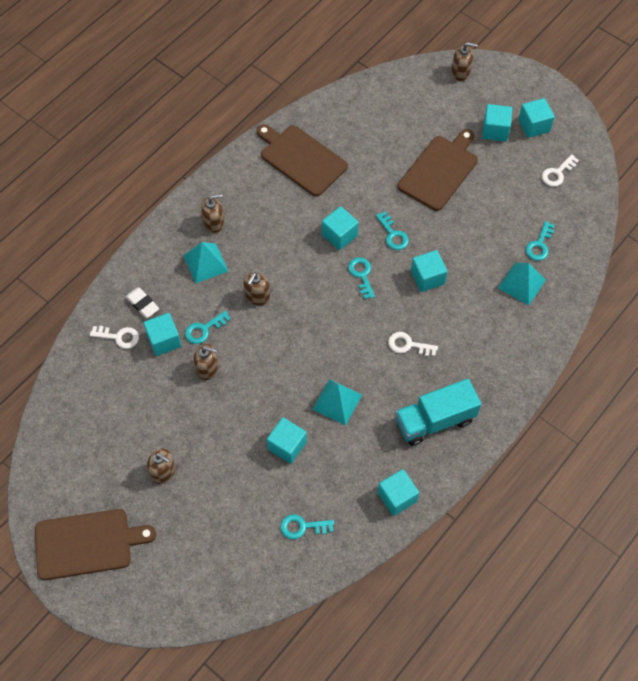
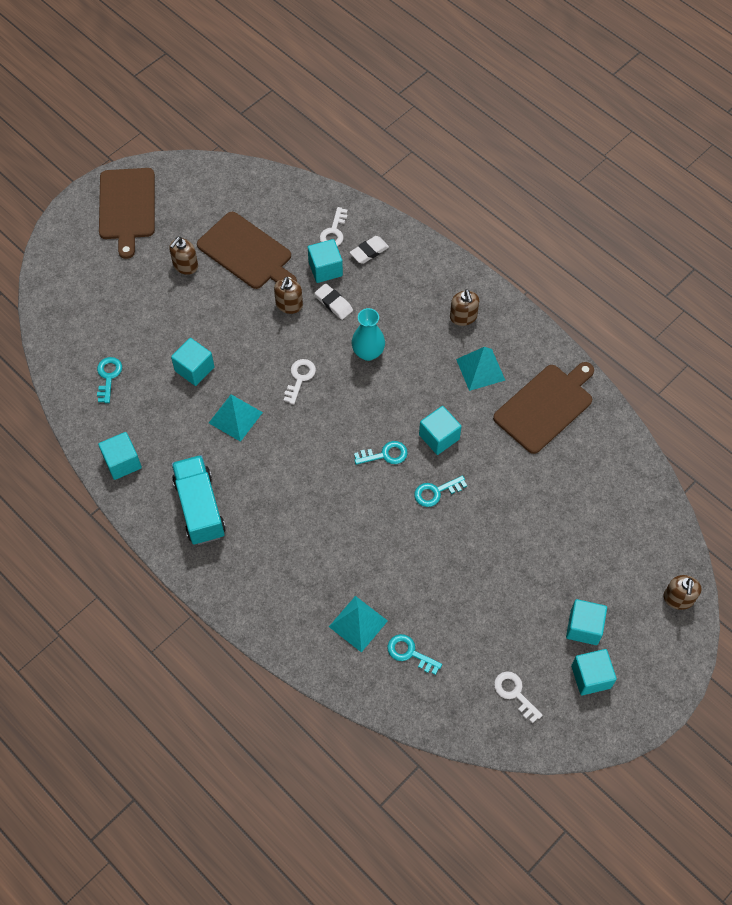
camera: 95 degrees right, 0 degrees up
turquoise pyramid [183,242,228,284] -> turquoise pyramid moved to [456,347,505,391]
turquoise key [185,311,231,344] -> white eraser [315,283,353,320]
brown soap dispenser [243,273,270,305] -> turquoise vase [352,308,385,361]
white key [388,332,438,356] -> white key moved to [284,359,316,404]
brown cutting board [398,129,478,211] -> brown cutting board moved to [197,212,297,289]
turquoise cube [411,250,448,292] -> none

